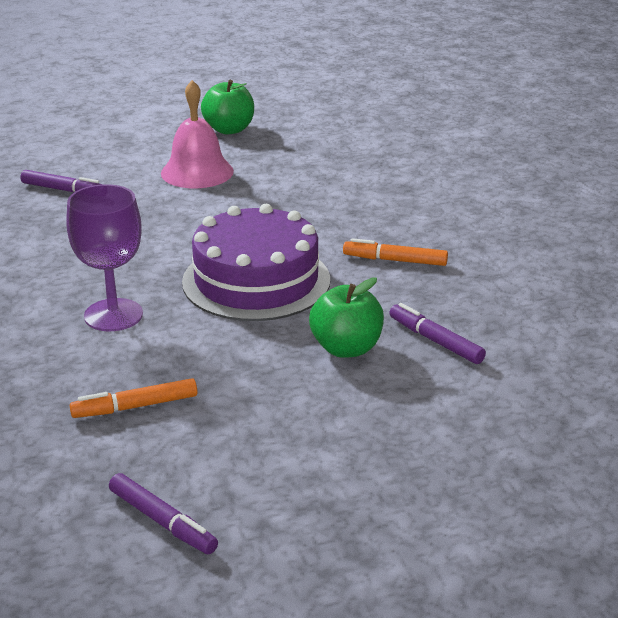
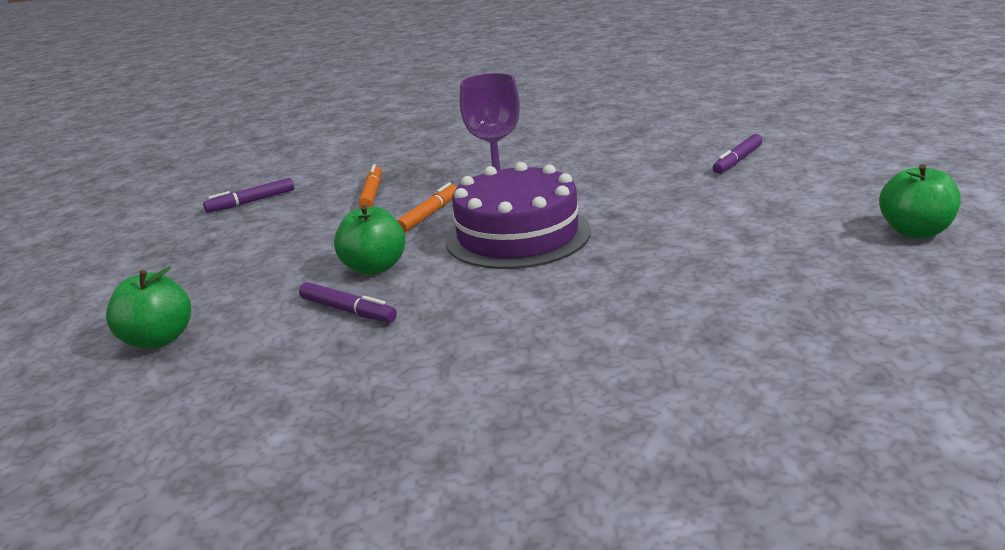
camera: 110 degrees right, 5 degrees down
pink bell [161,80,234,188] -> none
orange marker [343,238,448,266] -> orange marker moved to [397,182,457,233]
purple marker [389,303,486,364] -> purple marker turned 60 degrees clockwise [299,282,397,322]
none -> green apple [106,266,191,349]

